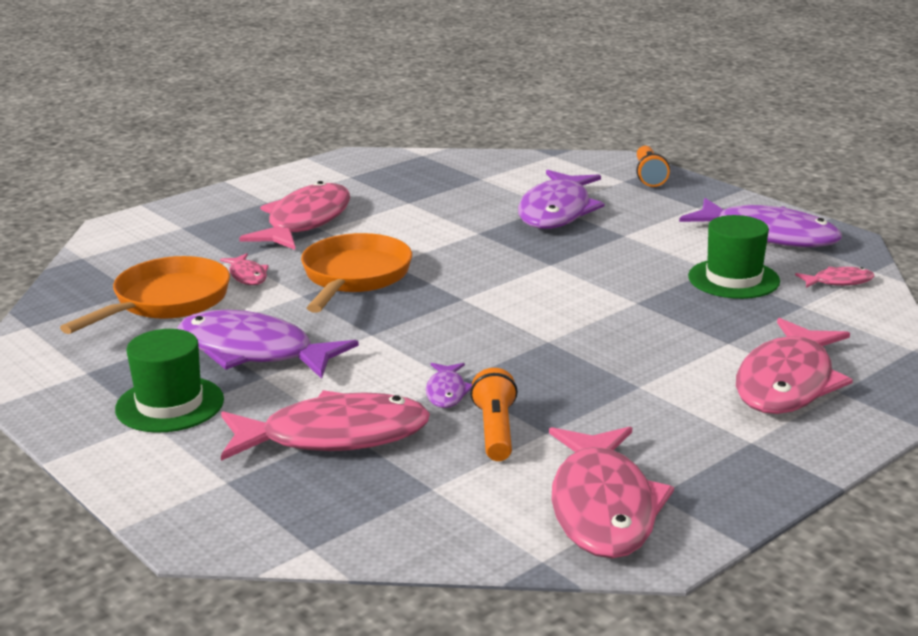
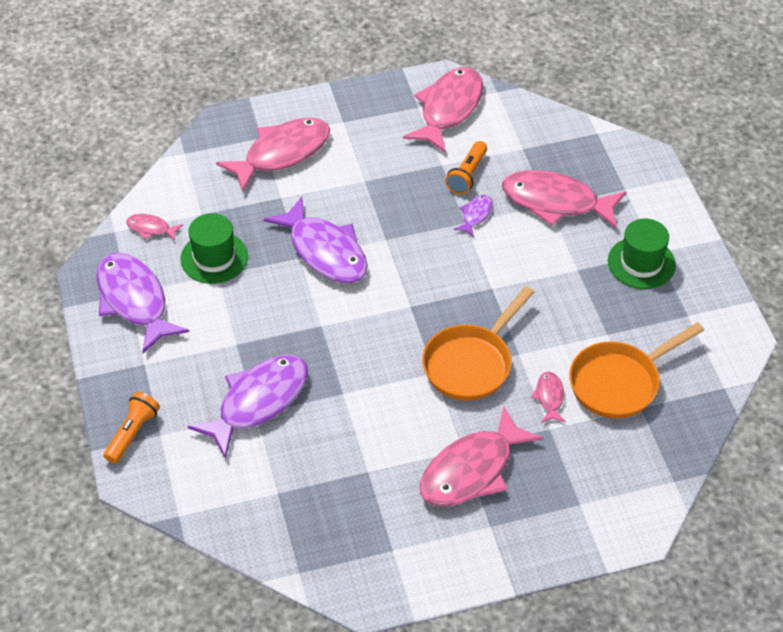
camera: 155 degrees left, 25 degrees up
purple fish [177,310,359,379] -> purple fish moved to [264,196,368,283]

